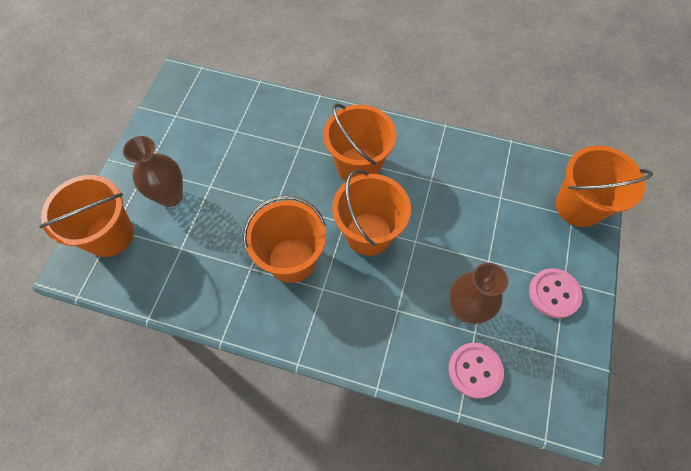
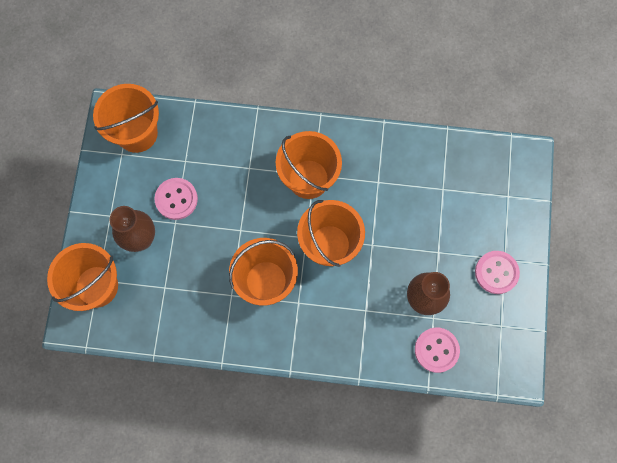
camera: 10 degrees left, 10 degrees up
orange bucket [556,146,653,227] -> orange bucket moved to [93,84,159,153]
none -> pink button [155,178,198,220]

